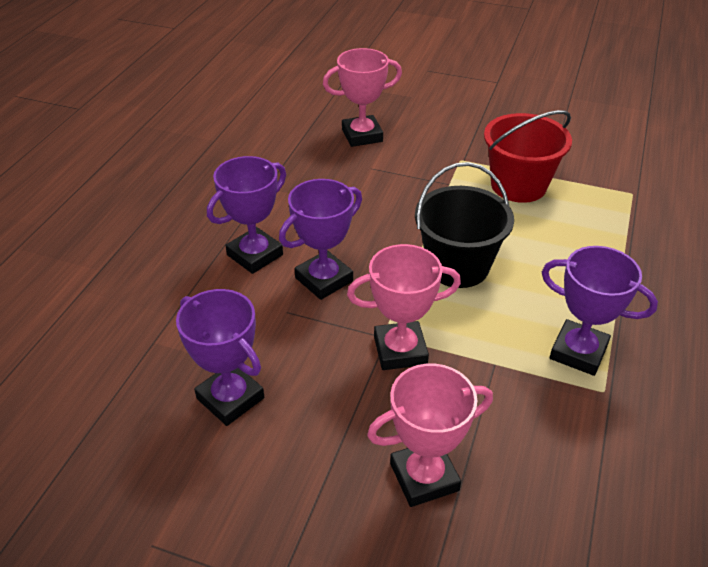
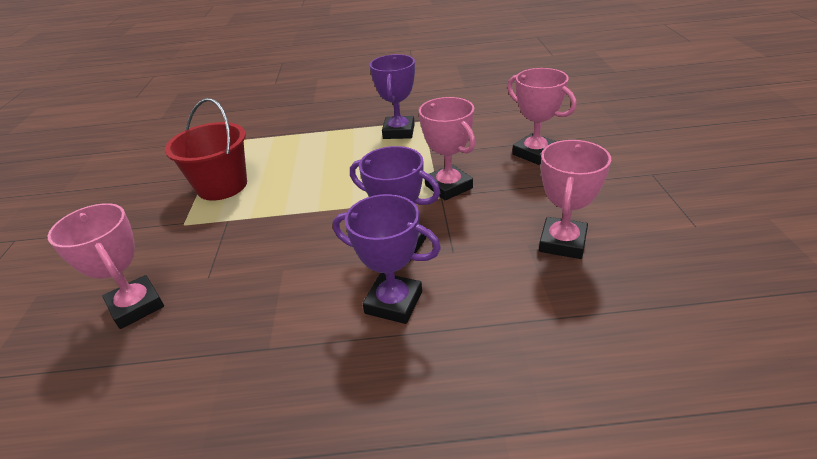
camera: 110 degrees left, 5 degrees down
purple trophy [176,289,264,426] -> pink trophy [539,140,611,259]
black bucket [415,162,514,288] -> none

